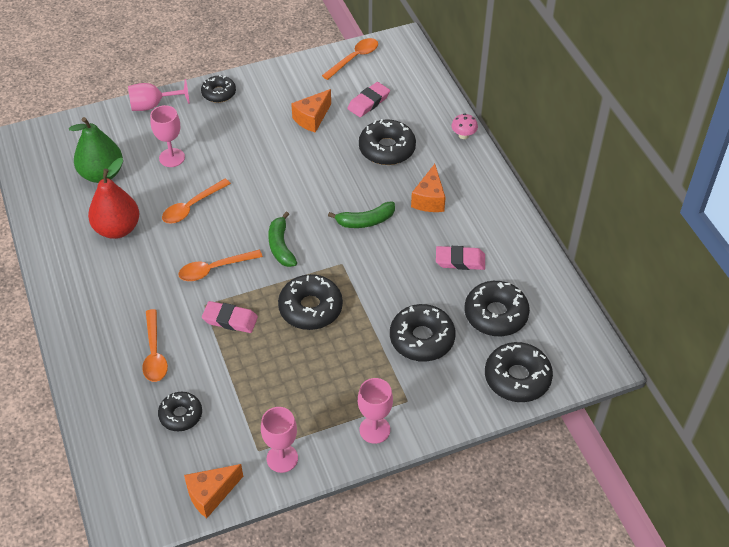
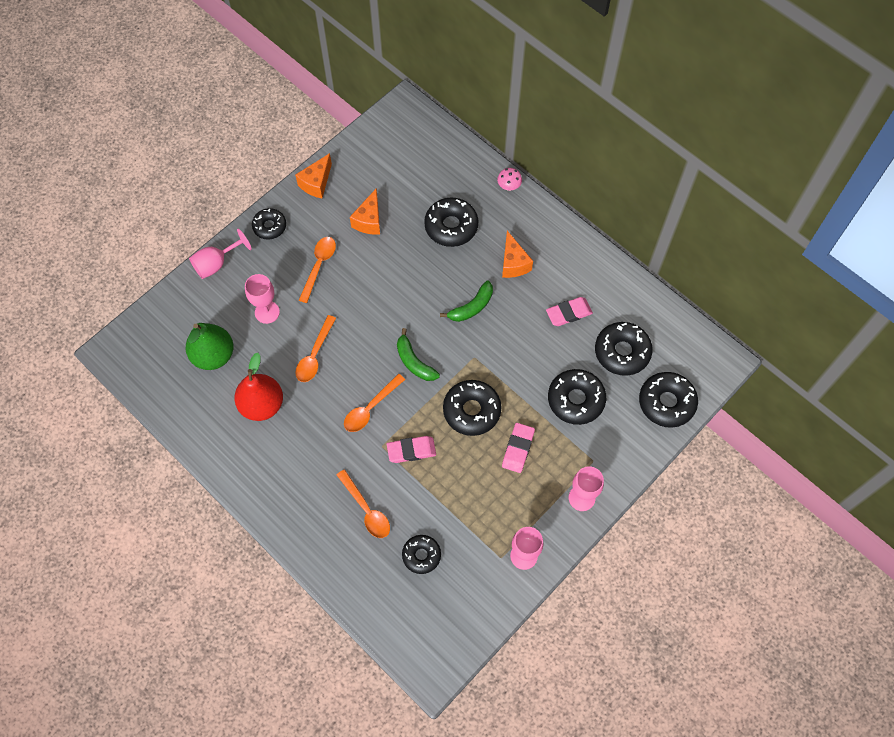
camera: 25 degrees left, 15 degrees up
orange cheese [184,464,243,518] -> orange cheese moved to [295,153,332,198]
orange spoon [322,38,378,80] -> orange spoon moved to [299,237,336,303]
pink eraser [347,82,390,117] -> pink eraser moved to [502,423,535,473]

